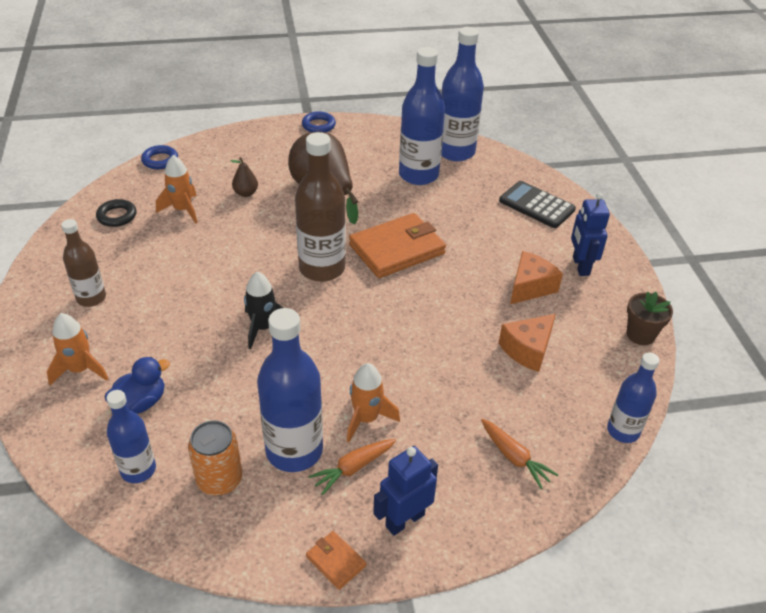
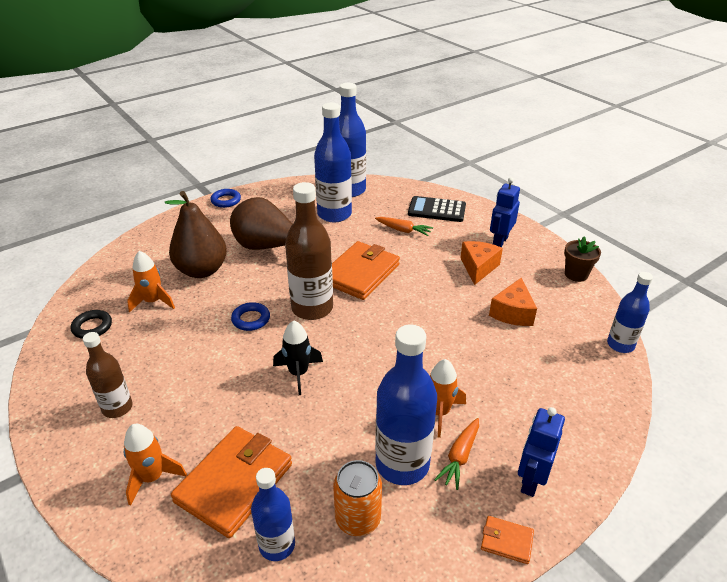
camera: 25 degrees left, 5 degrees down
blue duck [105,357,170,414] -> orange wallet [171,426,292,538]
blue ring [141,145,178,169] -> blue ring moved to [231,302,270,331]
brown pear [231,157,258,197] -> brown pear [164,191,227,278], size x2.30
orange carrot [481,419,559,489] -> orange carrot moved to [375,217,433,236]
blue robot [571,193,610,276] -> blue robot turned 60 degrees clockwise [490,177,520,247]

